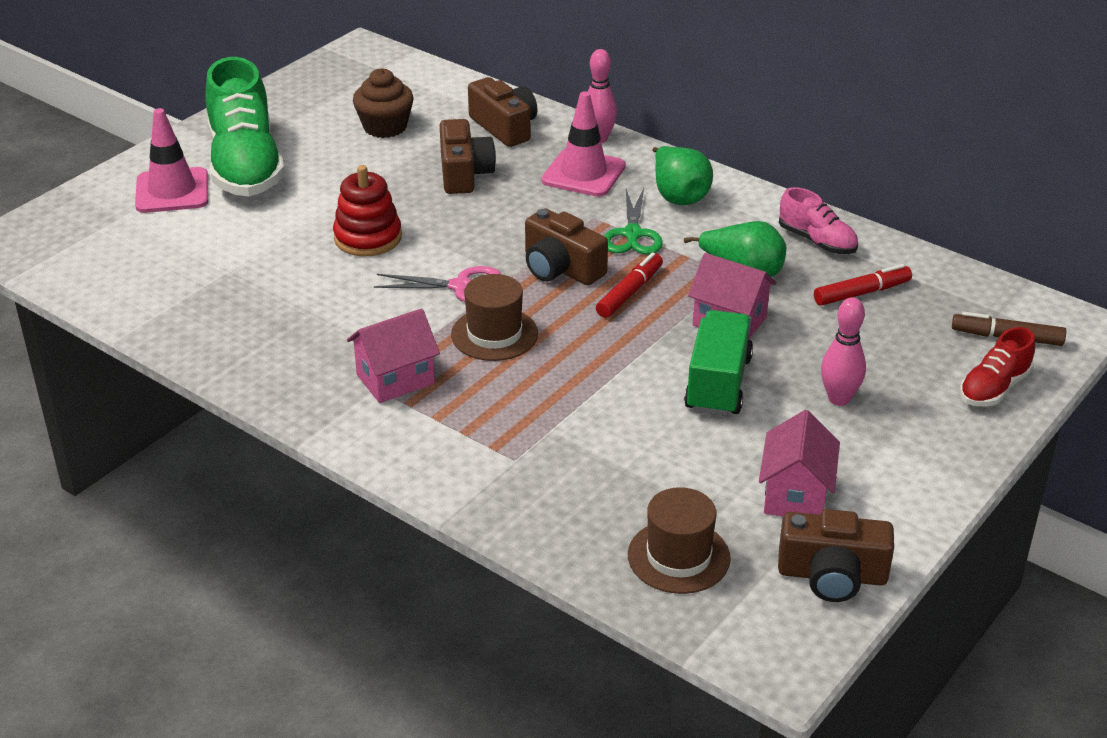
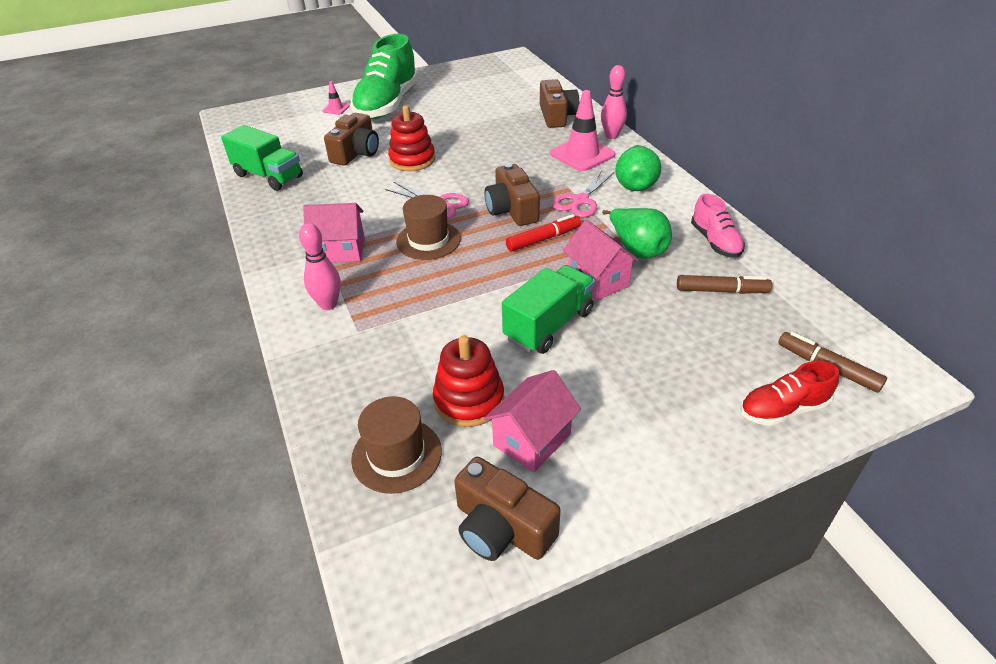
camera: 30 degrees right, 5 degrees up
pink traffic cone [135,108,208,213] -> pink traffic cone [322,81,350,115], size x0.49
brown cupcake [353,68,414,138] -> none
brown camera [440,119,496,194] -> brown camera moved to [324,113,379,166]
green scissors [604,188,663,255] -> pink scissors [552,170,614,217]
red marker [814,264,912,306] -> brown marker [677,275,772,294]
pink bowling pin [821,297,866,406] -> pink bowling pin moved to [299,223,341,310]
none -> green truck [221,125,303,191]
none -> red stacking toy [433,335,504,427]

